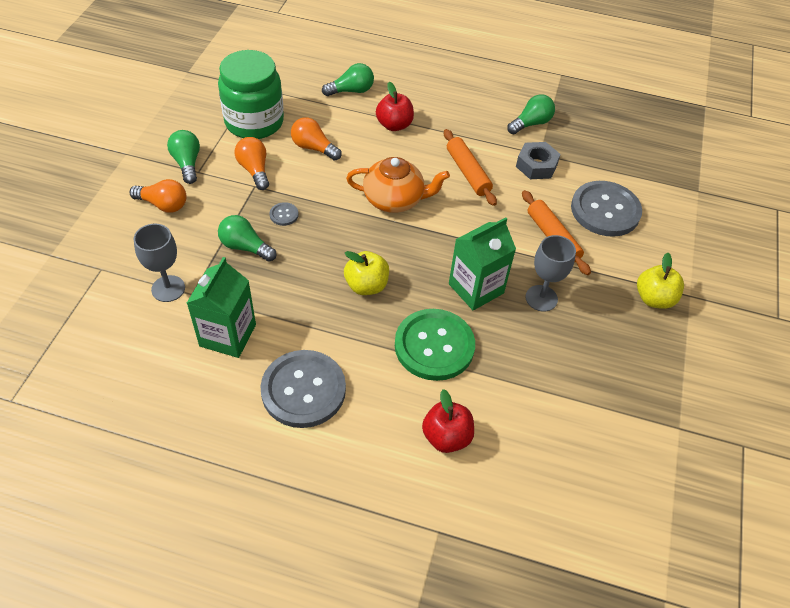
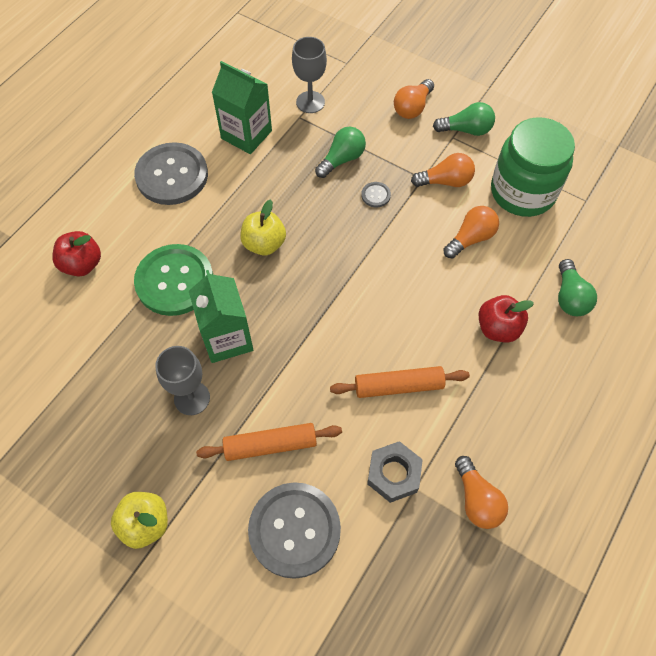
camera: 110 degrees right, 10 degrees up
orange teapot [346,157,450,213] -> none
green light bulb [507,94,555,134] -> orange light bulb [455,456,508,529]

